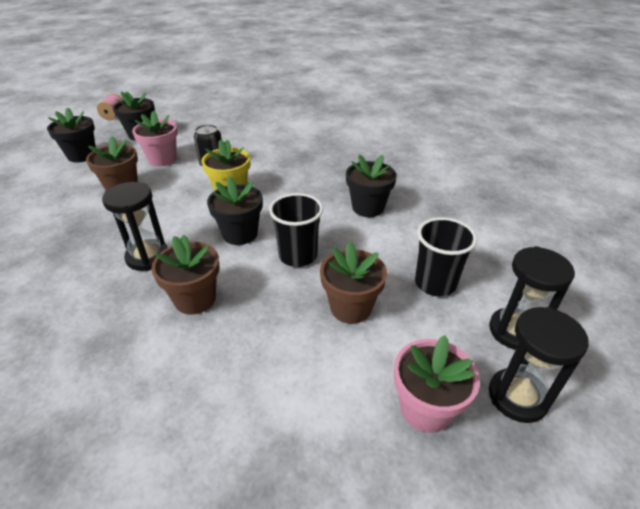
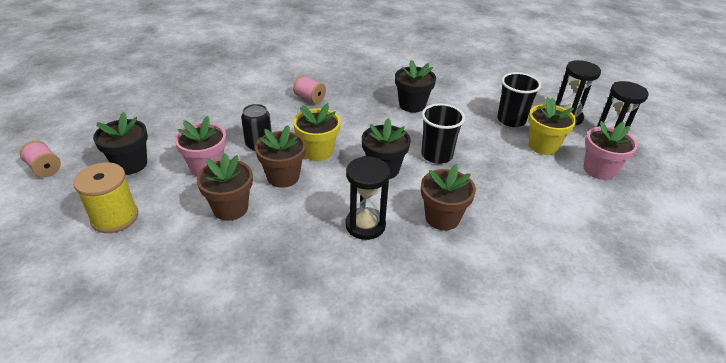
camera: 55 degrees left, 0 degrees up
black flower pot [47,107,96,163] -> yellow spool [73,162,138,233]
brown flower pot [320,242,387,324] -> brown flower pot moved to [255,125,306,188]
none -> pink spool [293,75,326,104]
none -> yellow flower pot [528,97,576,155]

